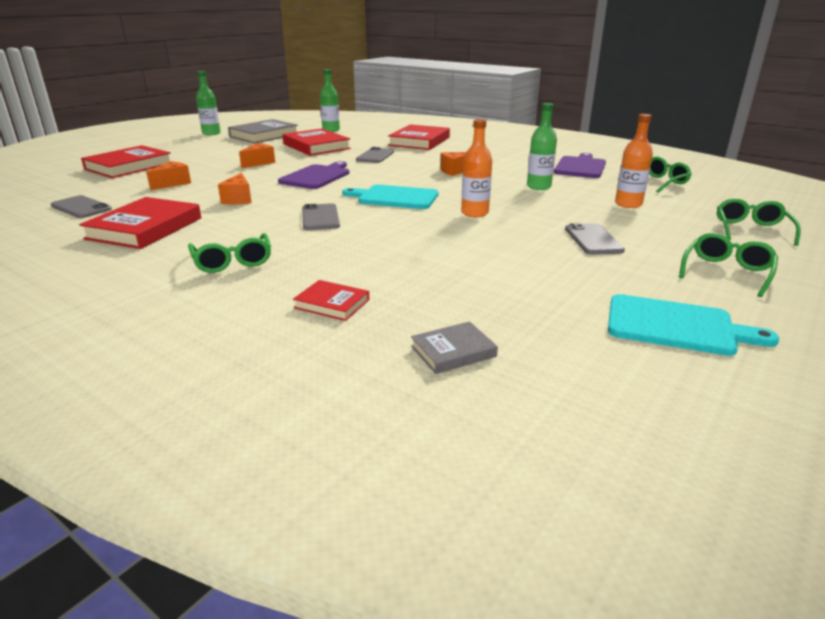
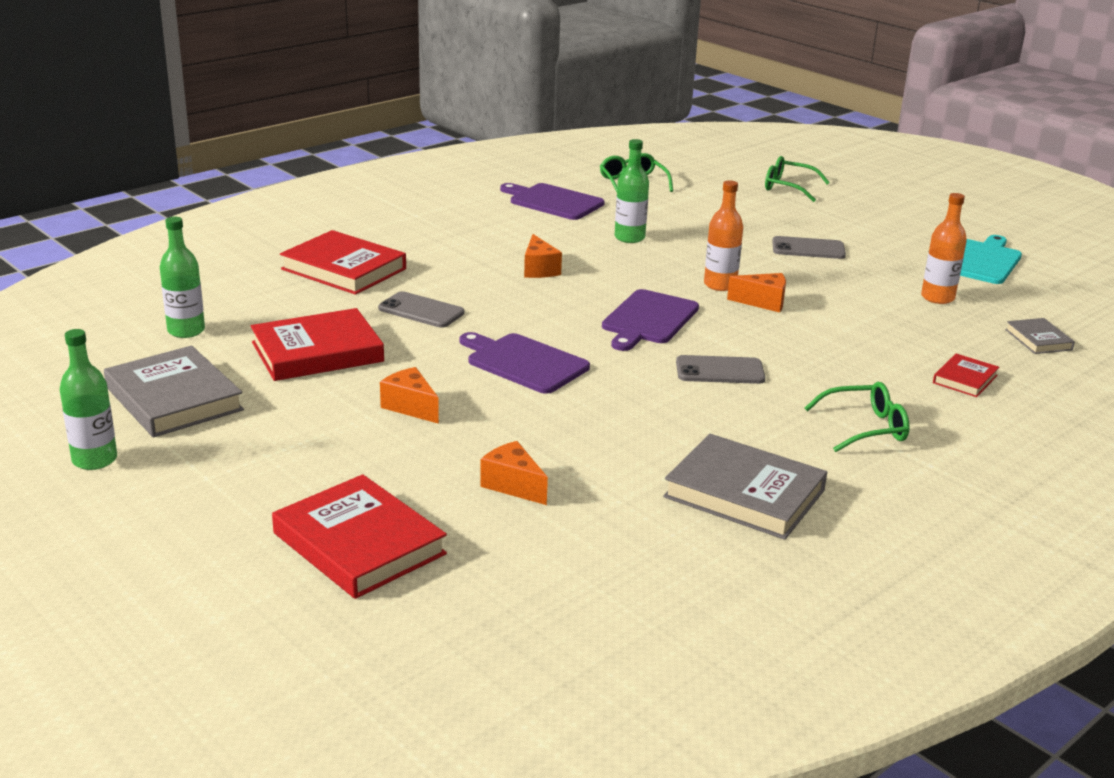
camera: 80 degrees left, 0 degrees up
grey phone [51,195,112,218] -> none
red book [79,197,201,249] -> grey book [663,434,827,540]
orange cheese [218,173,252,204] -> orange cheese moved to [727,273,786,312]
turquoise cutting board [342,185,439,209] -> purple cutting board [602,289,699,351]
orange bottle [615,114,653,208] -> orange bottle moved to [921,193,967,304]
green glasses [679,233,778,297] -> none

